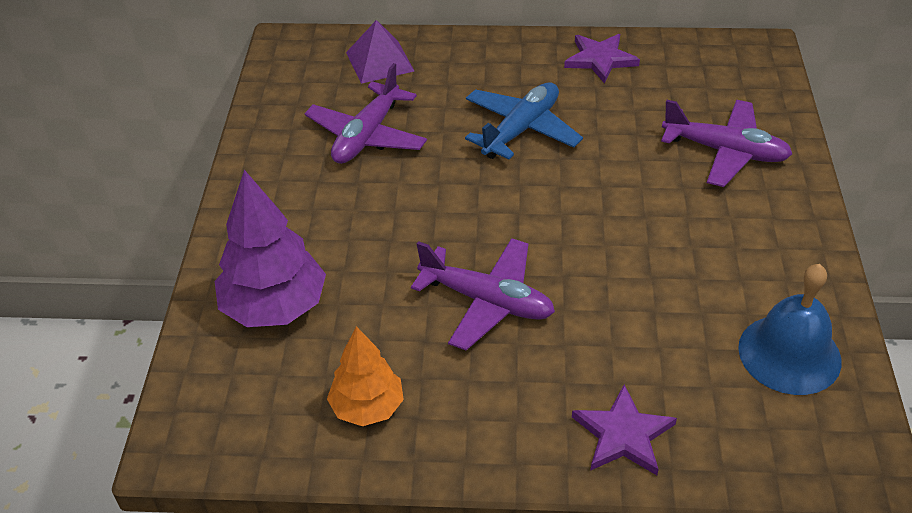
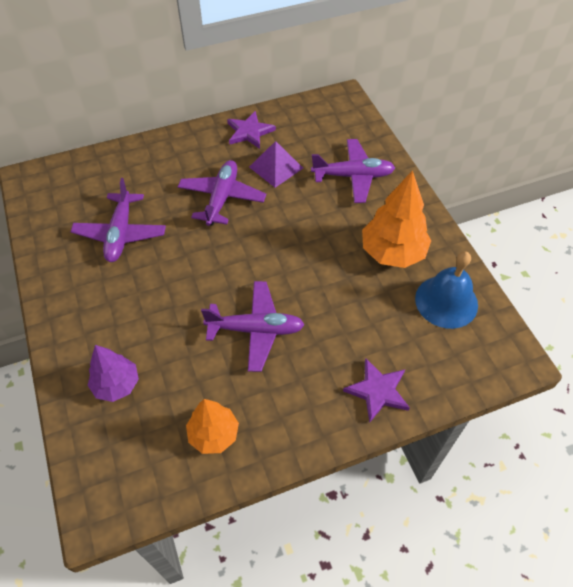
camera: 25 degrees left, 10 degrees up
purple tree [215,170,326,327] -> purple tree [88,345,139,402], size x0.63
purple pyramid [346,20,414,84] -> purple pyramid moved to [249,141,303,188]
blue plane [465,82,583,160] -> purple plane [178,160,266,226]
none -> orange tree [362,170,432,268]

